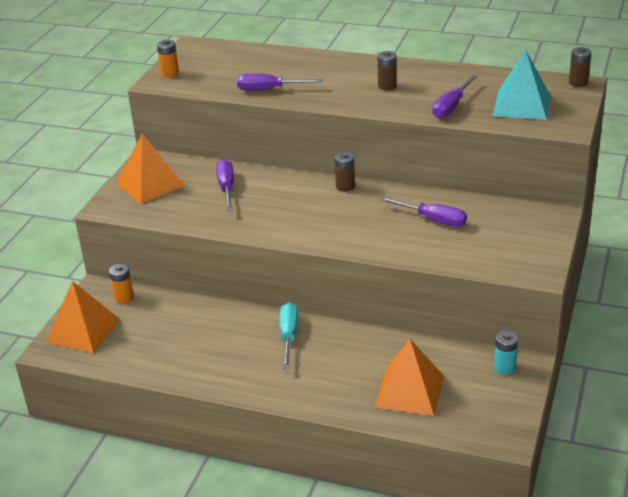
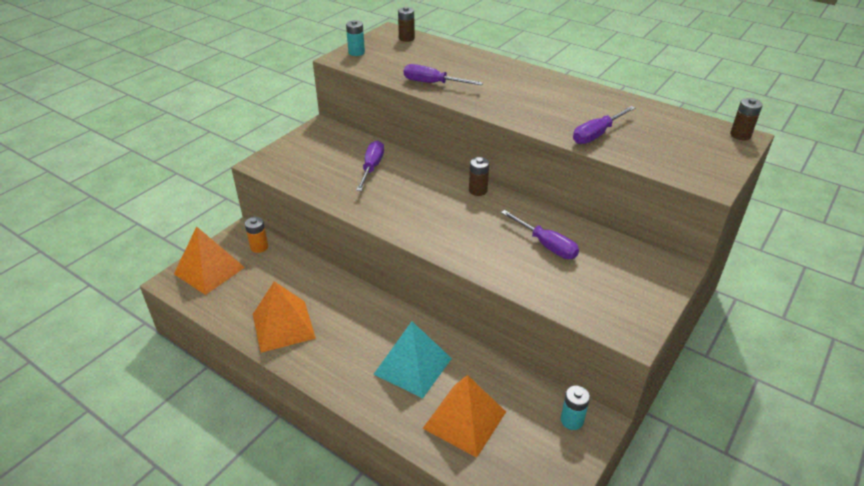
camera: 15 degrees right, 5 degrees up
orange pyramid [116,134,185,204] -> orange pyramid moved to [253,281,316,353]
orange battery [157,40,179,78] -> turquoise battery [346,20,365,56]
turquoise screwdriver [280,303,298,369] -> none
brown battery [378,51,397,90] -> brown battery moved to [398,7,415,42]
turquoise pyramid [493,50,550,120] -> turquoise pyramid moved to [374,321,452,398]

